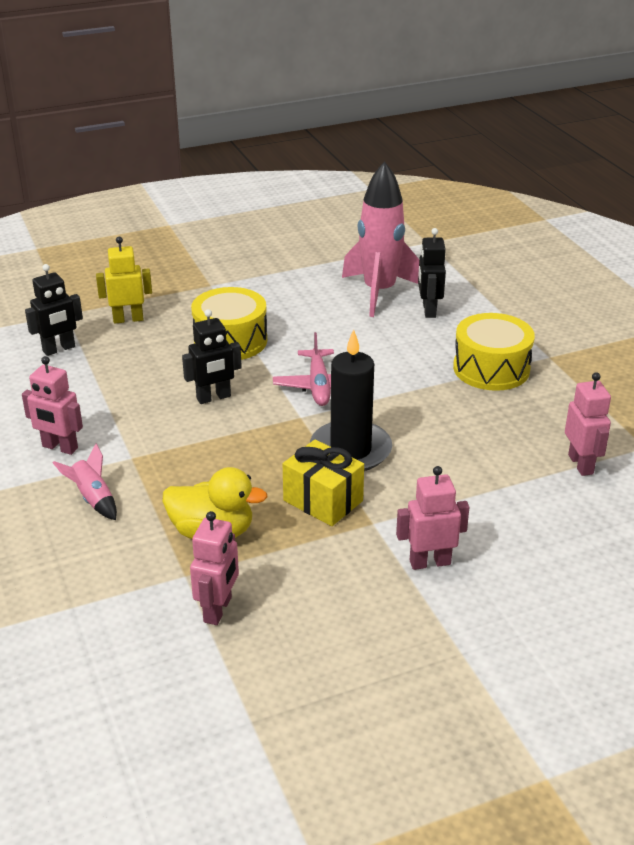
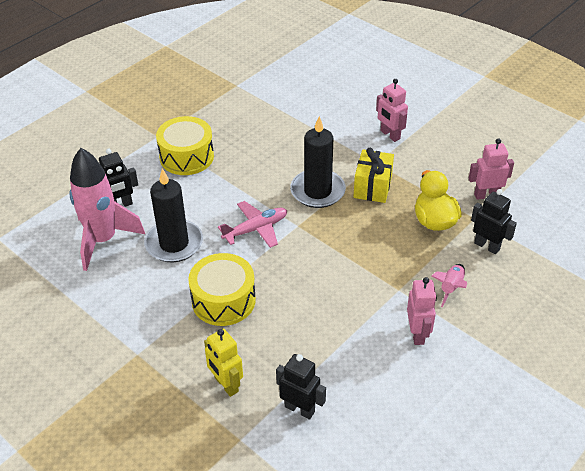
camera: 115 degrees left, 10 degrees up
black robot [182,309,242,404] -> black robot moved to [471,189,517,254]
pink robot [565,372,611,476] -> none
none -> black candle [144,168,203,262]

